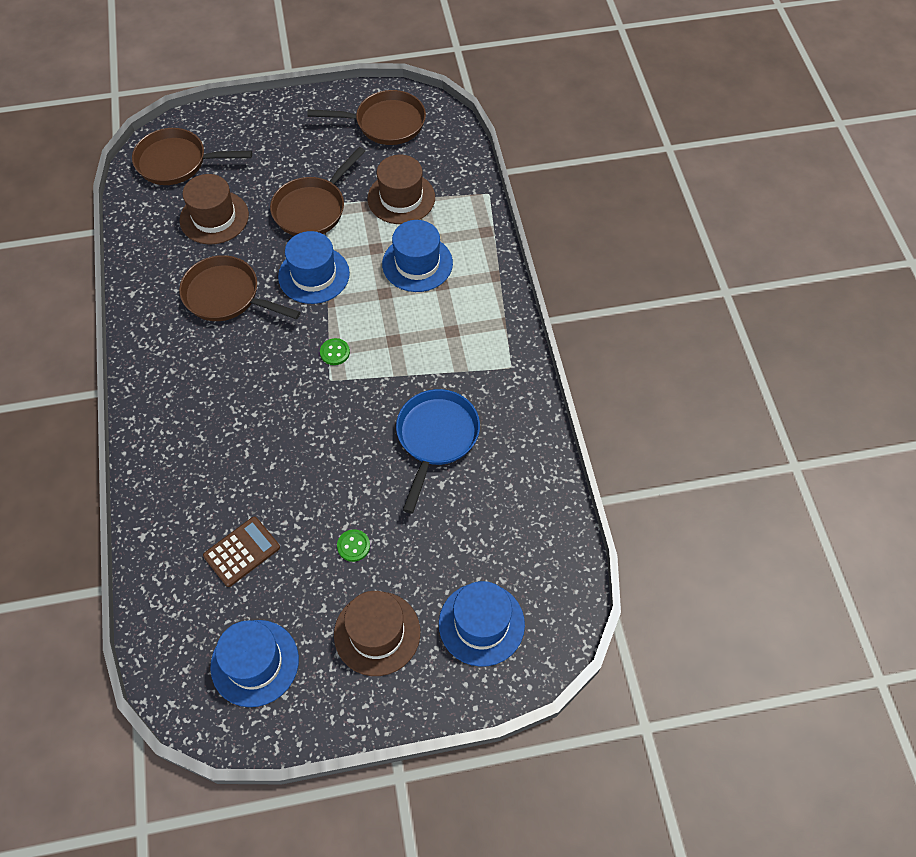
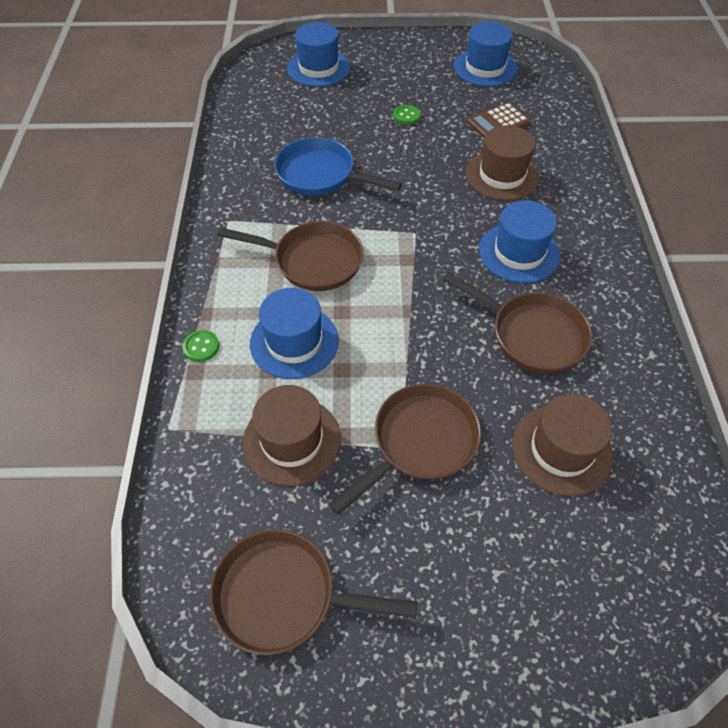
camera: 170 degrees left, 5 degrees down
brown pan [132,128,252,185] -> brown pan moved to [217,221,364,291]
blue hat [278,231,350,304] -> blue hat moved to [479,200,560,283]
green button [320,338,350,365] -> green button moved to [183,330,219,362]
brown hat [334,591,420,676] -> brown hat moved to [466,125,540,201]
blue pan [396,389,480,513] -> blue pan turned 90 degrees clockwise [274,137,402,196]

